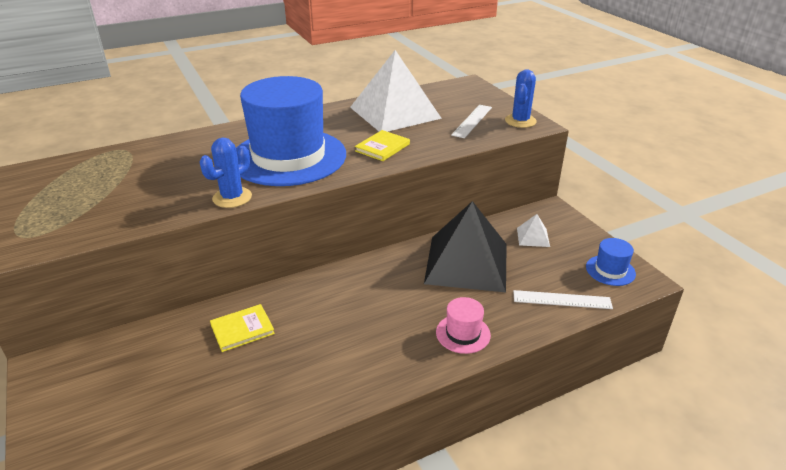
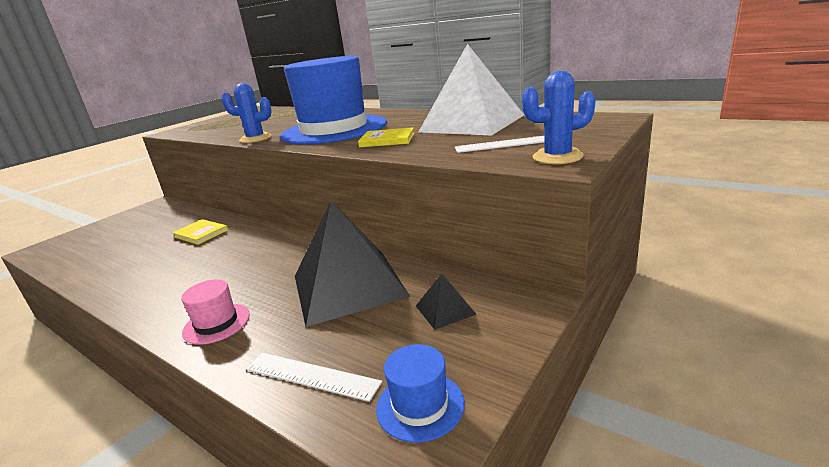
camera: 65 degrees right, 10 degrees down
white ruler [513,290,613,309] -> white ruler turned 45 degrees counterclockwise [246,353,382,402]
white pyramid [517,214,550,247] -> black pyramid [416,273,477,330]

